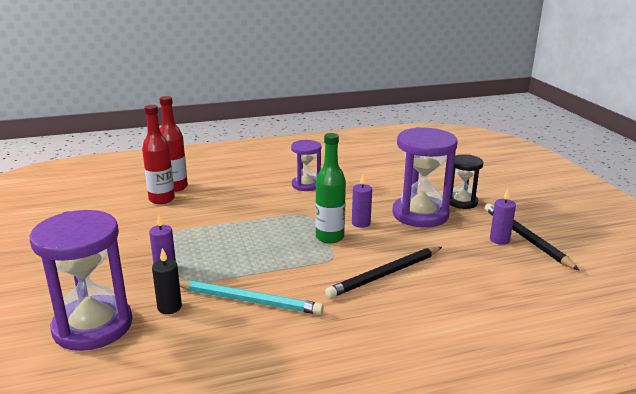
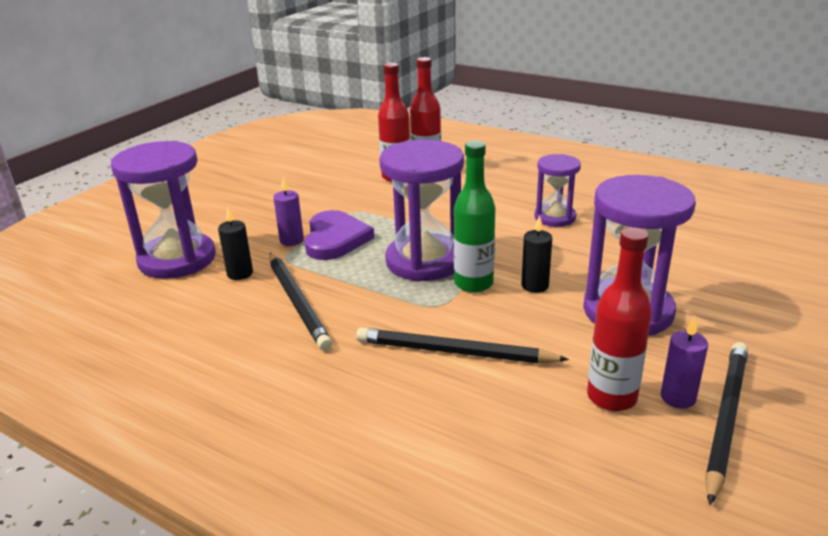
camera: 50 degrees right, 5 degrees up
turquoise pencil [179,280,324,315] -> black pencil [269,253,332,351]
purple candle [352,174,372,228] -> black candle [521,215,552,293]
black hourglass [450,154,484,209] -> none
none -> purple heart [305,210,374,260]
none -> purple hourglass [379,140,464,281]
none -> red bottle [587,227,652,411]

